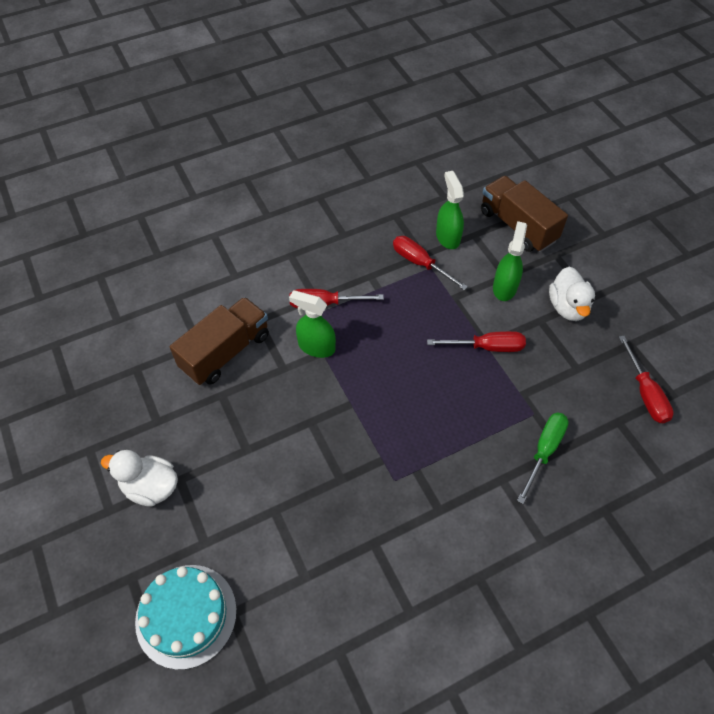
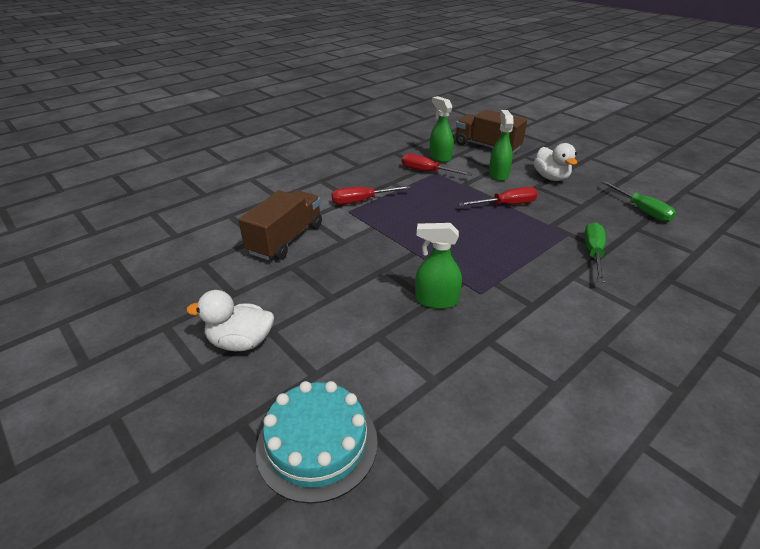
camera: 15 degrees left, 20 degrees down
green spray bottle [289,290,336,358] -> green spray bottle moved to [415,223,462,309]
red screwdriver [619,336,674,423] -> green screwdriver [601,181,676,222]

